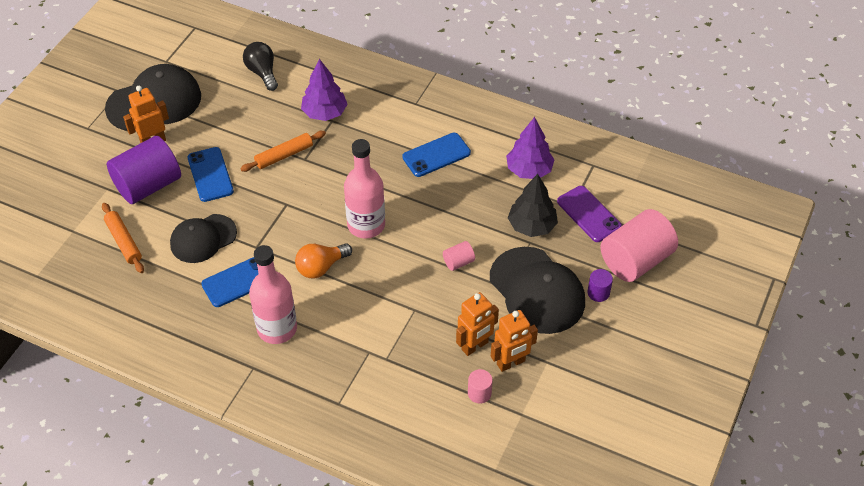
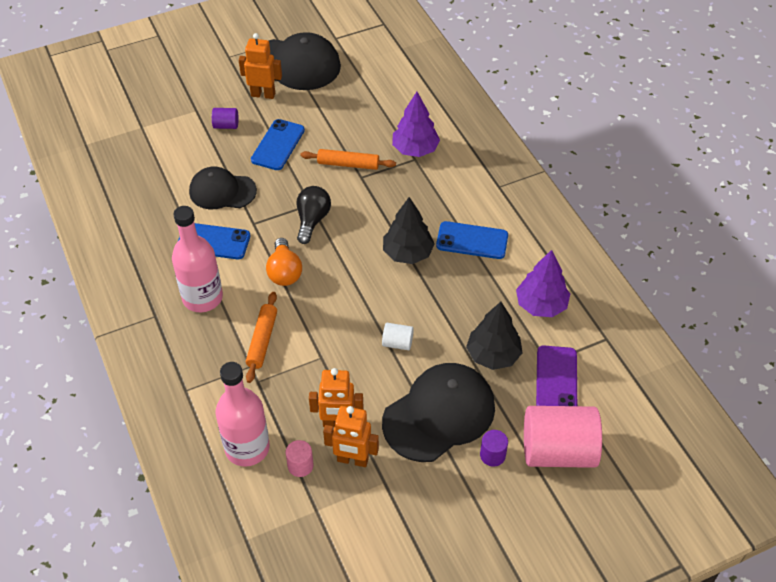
camera: 40 degrees right, 0 degrees up
orange rolling pin [102,203,144,273] -> orange rolling pin moved to [246,292,277,383]
purple cylinder [107,136,181,204] -> purple cylinder [212,108,239,129], size x0.43
black light bulb [243,42,278,91] -> black light bulb moved to [297,186,331,244]
orange light bulb [295,243,352,278] -> orange light bulb turned 105 degrees counterclockwise [266,238,302,286]
pink bottle [344,139,385,239] -> pink bottle moved to [215,362,270,467]
pink cylinder [443,241,475,271] -> white cylinder [382,323,414,350]
black cap [490,247,585,334] -> black cap turned 135 degrees counterclockwise [382,363,495,462]
none -> black tree [383,197,435,264]

